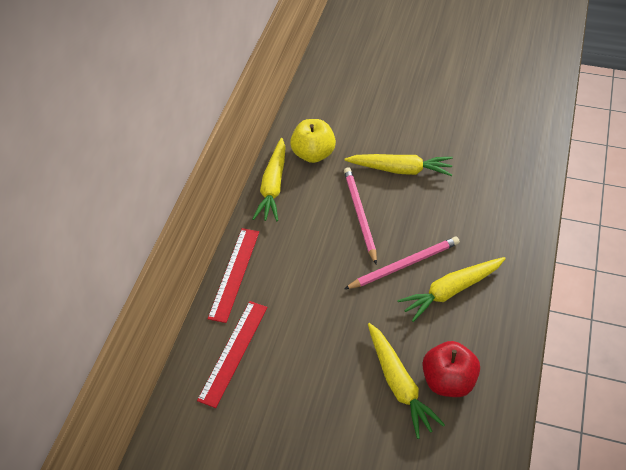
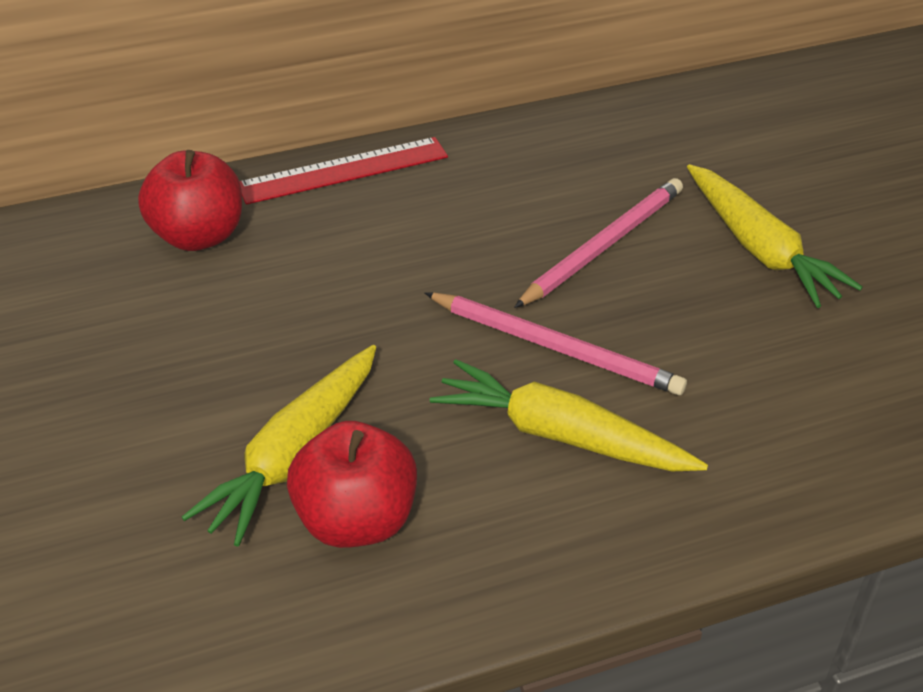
camera: 50 degrees right, 10 degrees down
red ruler [197,301,267,408] -> red apple [138,150,242,251]
yellow carrot [253,138,285,221] -> none
yellow apple [290,119,336,163] -> none

